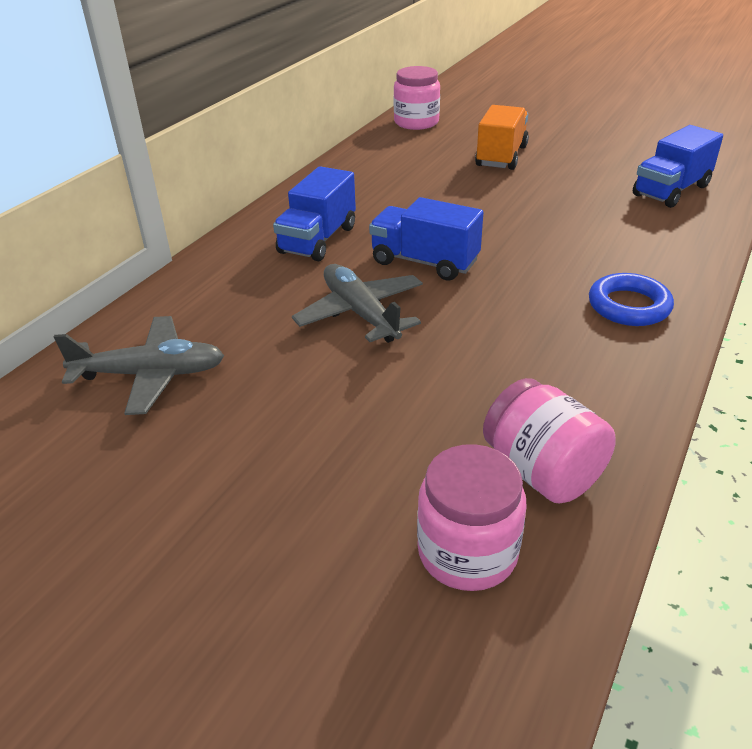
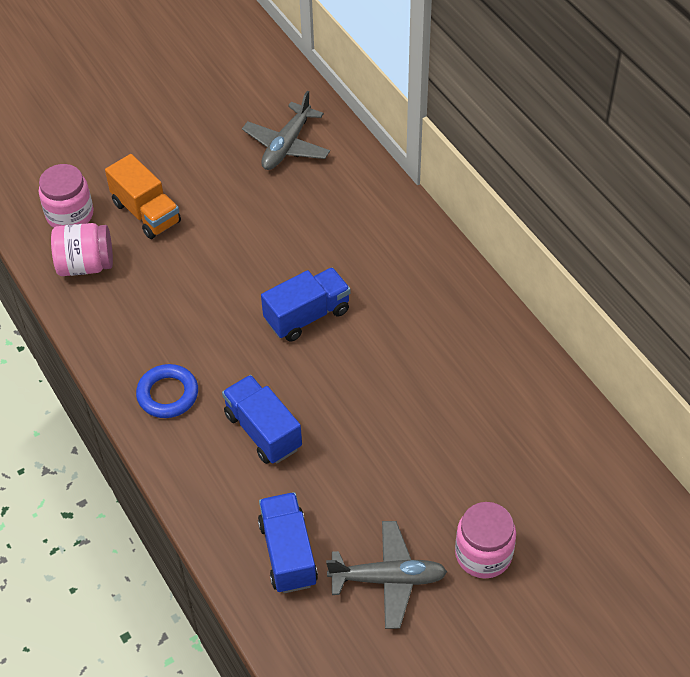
camera: 120 degrees right, 15 degrees up
blue truck [273,166,356,261] -> blue truck moved to [222,375,302,464]
grey plane [292,264,423,343] -> grey plane moved to [326,521,447,629]
pink jar [394,66,440,130] -> pink jar moved to [455,502,516,578]
orange truck [475,105,529,170] -> orange truck moved to [105,154,181,239]

